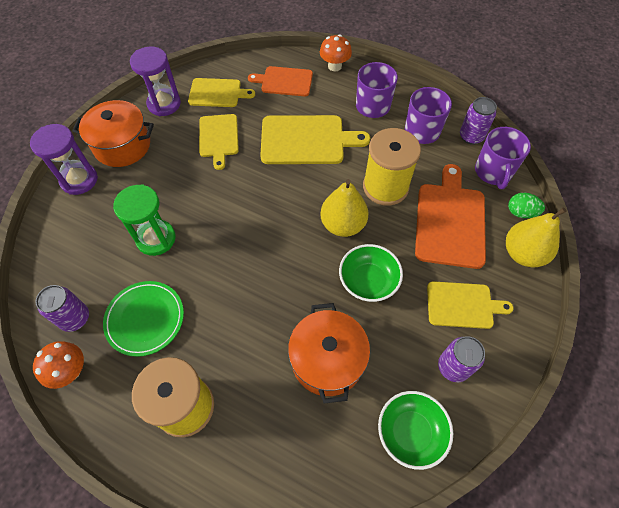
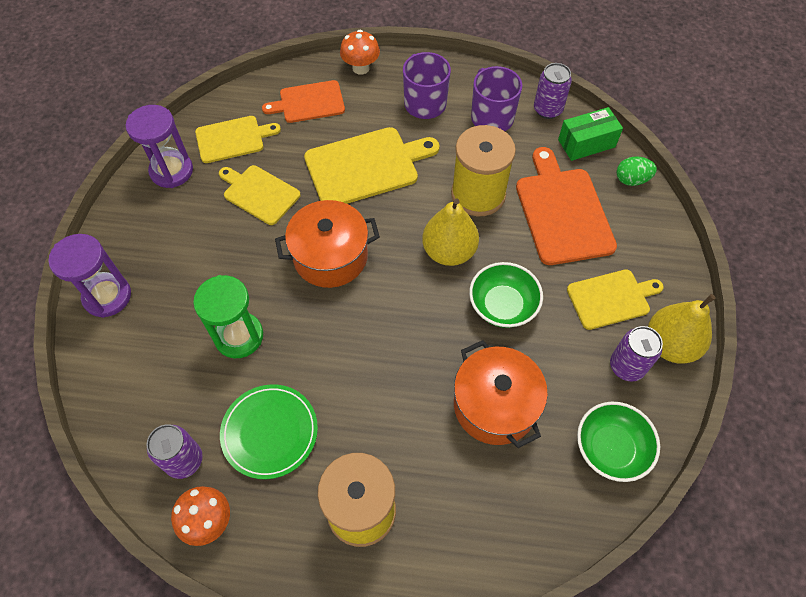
camera: 20 degrees left, 0 degrees up
orange pot [72,100,154,167] -> orange pot moved to [275,200,380,288]
yellow cutting board [199,114,239,170] -> yellow cutting board turned 150 degrees clockwise [219,165,301,225]
purple mug [475,127,531,189] -> green box [558,107,623,161]
yellow pear [506,207,567,267] -> yellow pear moved to [648,294,716,364]

